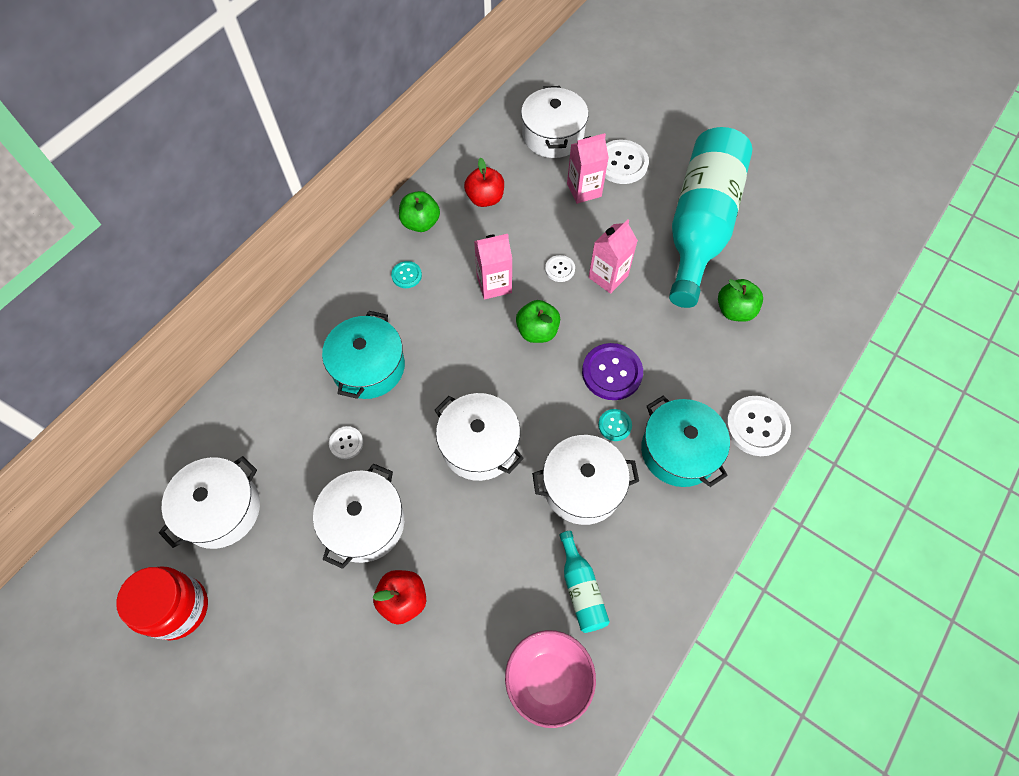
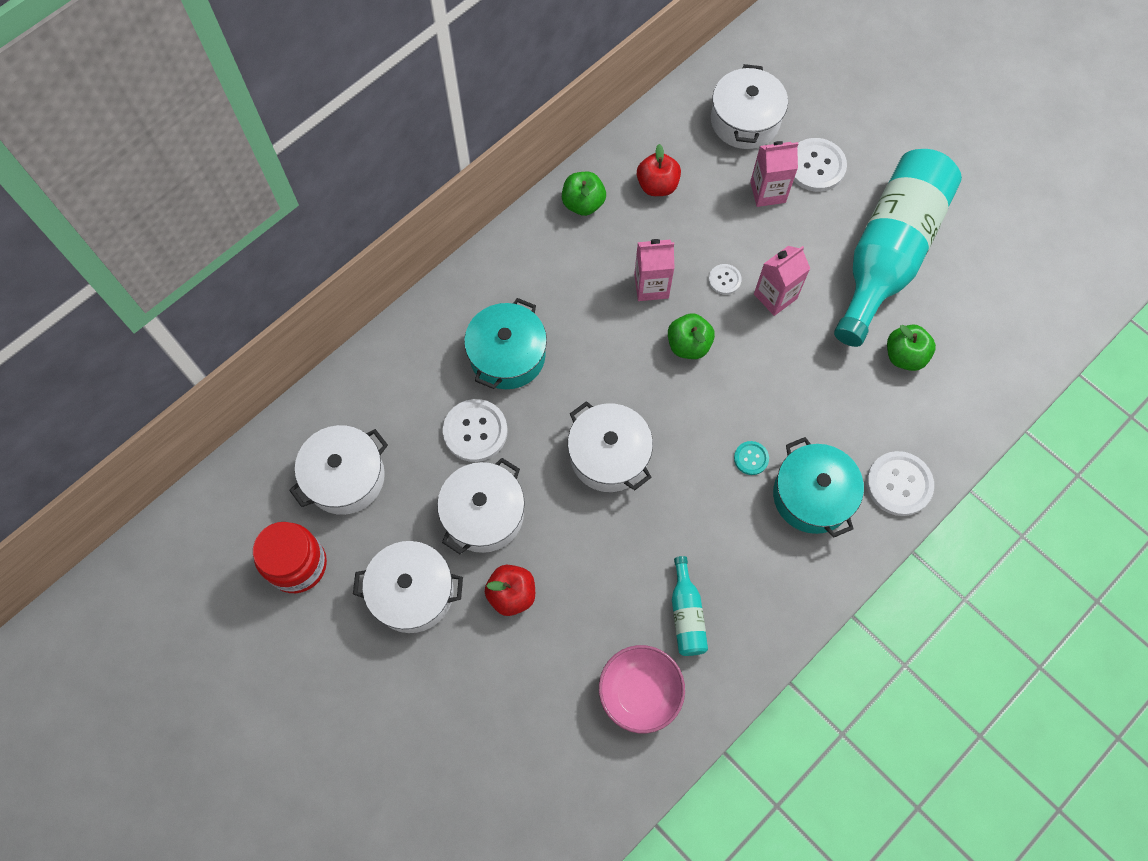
camera: 10 degrees right, 5 degrees up
white button [329,426,363,459] -> white button [443,399,508,462], size x1.87
turquoise button [391,261,422,288] -> none
white pot [532,435,639,525] -> white pot moved to [353,541,463,633]
purple button [582,343,643,400] -> none

